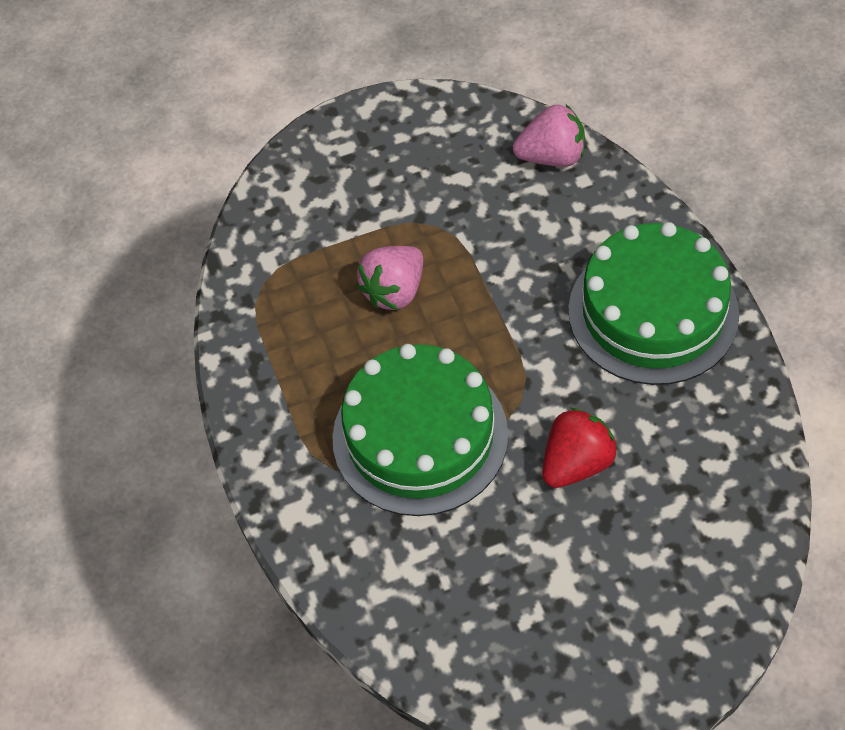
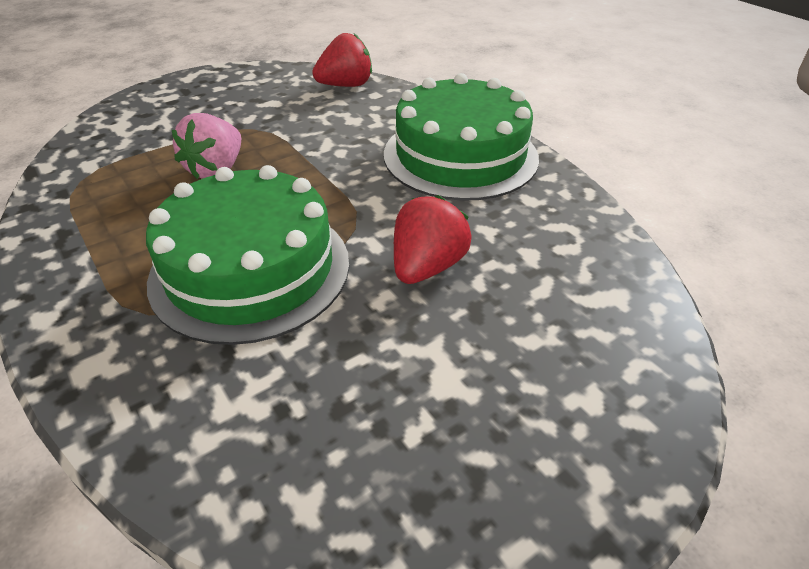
camera: 20 degrees left, 15 degrees down
pink strawberry [513,105,585,167] -> red strawberry [312,33,372,87]

